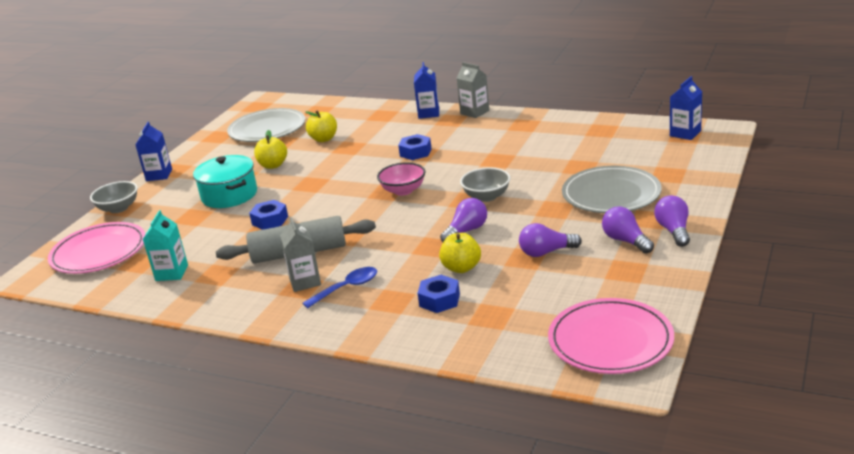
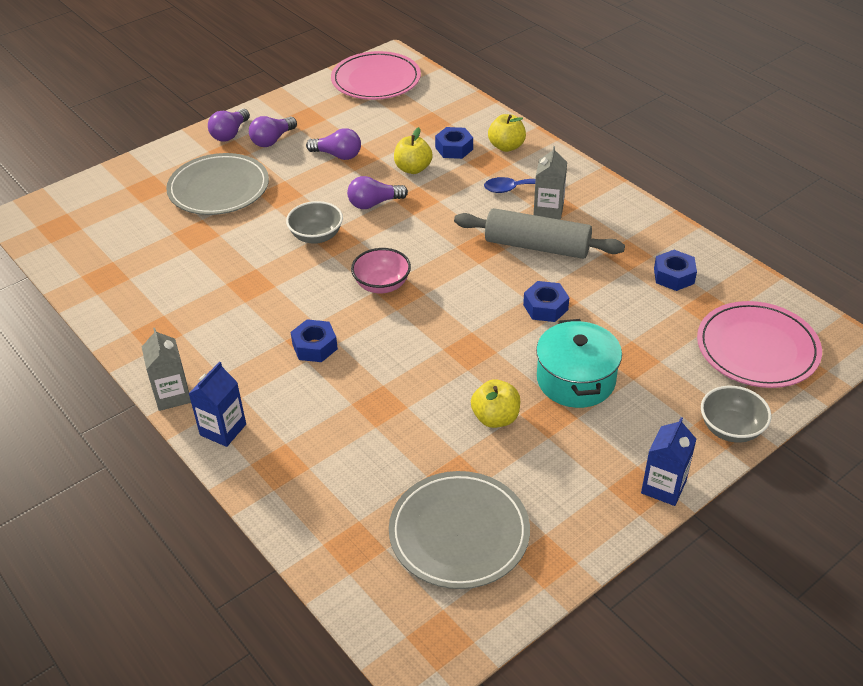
camera: 155 degrees left, 15 degrees up
turquoise carton [143,210,188,281] -> blue nut [654,250,697,291]
yellow apple [305,110,337,142] -> yellow apple moved to [488,114,526,152]
purple light bulb [602,207,654,254] -> purple light bulb turned 45 degrees clockwise [249,116,297,147]
blue carton [670,76,702,140] -> none

